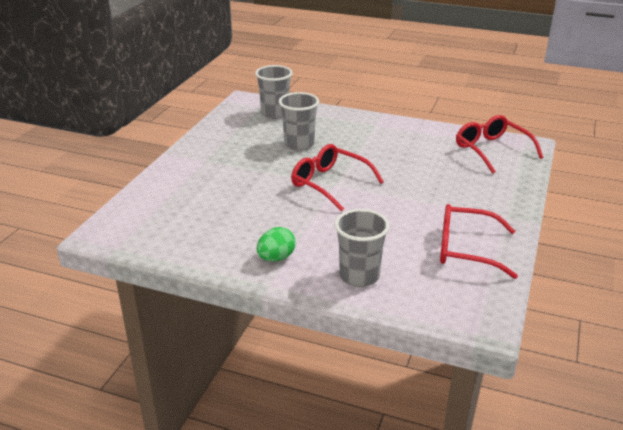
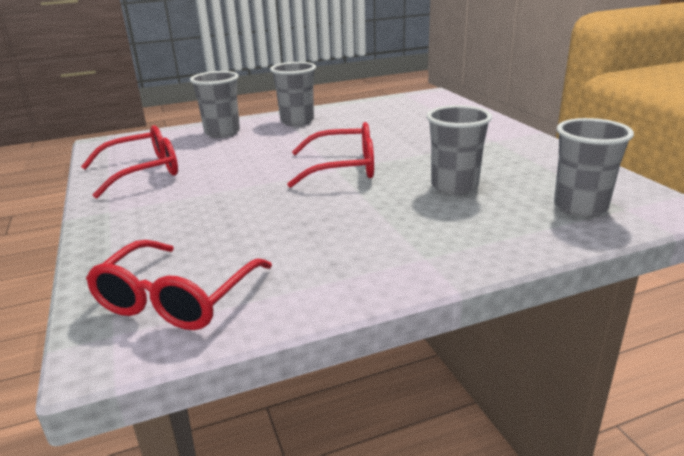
camera: 140 degrees right, 5 degrees down
green egg [257,227,296,261] -> grey cup [270,62,316,126]
red glasses [456,115,543,174] -> red glasses turned 90 degrees clockwise [86,240,272,330]

